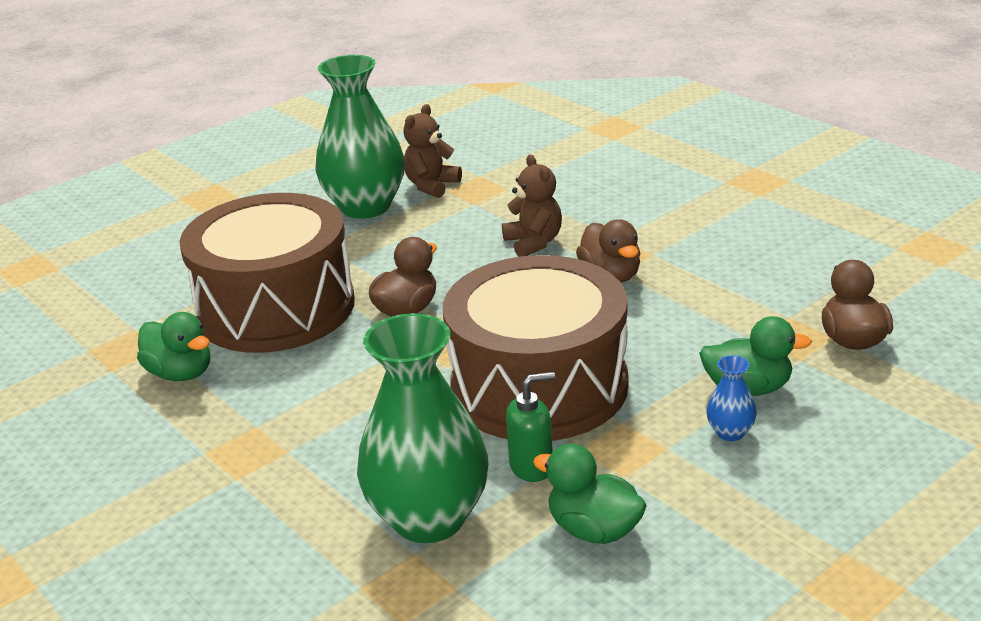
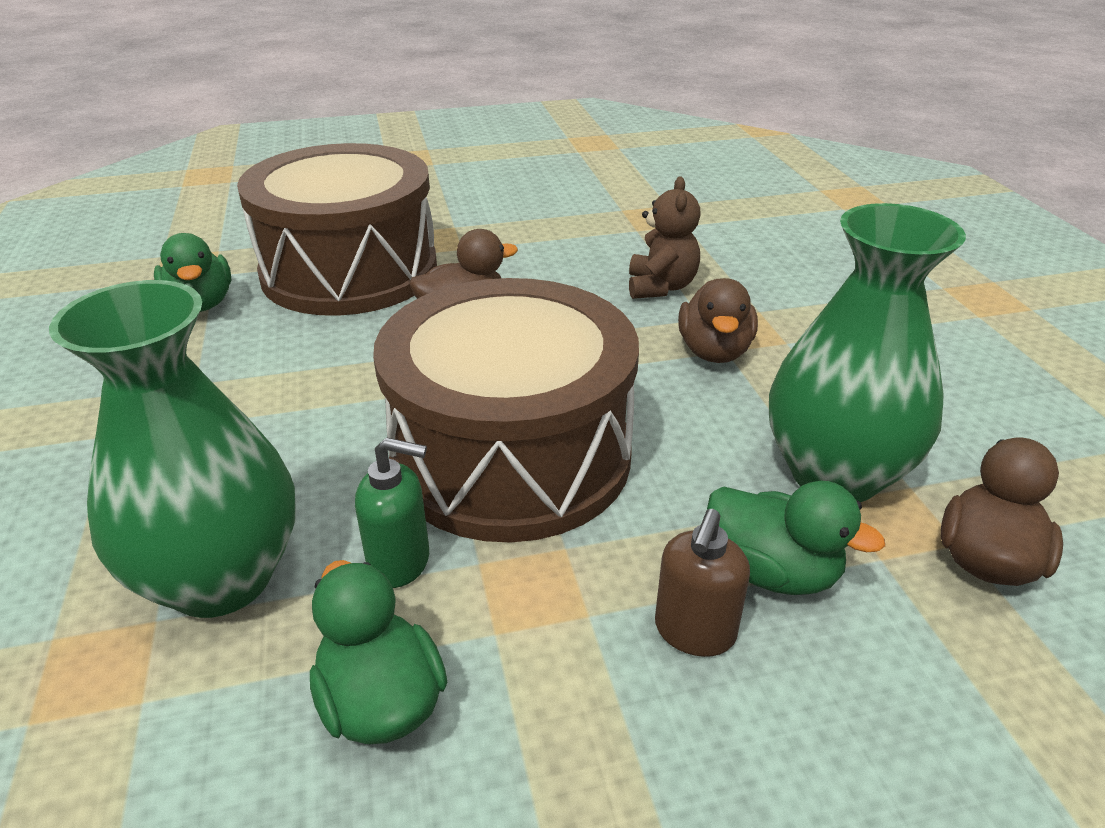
camera: 25 degrees right, 5 degrees up
green vase [316,55,405,219] -> green vase moved to [769,203,966,502]
brown teddy bear [403,104,462,198] -> none
blue vase [706,355,757,441] -> brown soap dispenser [655,509,750,657]

